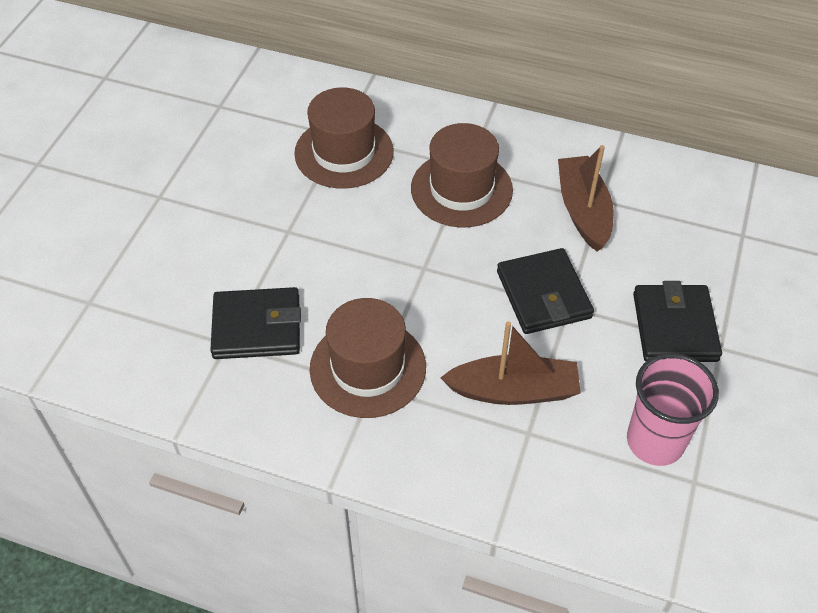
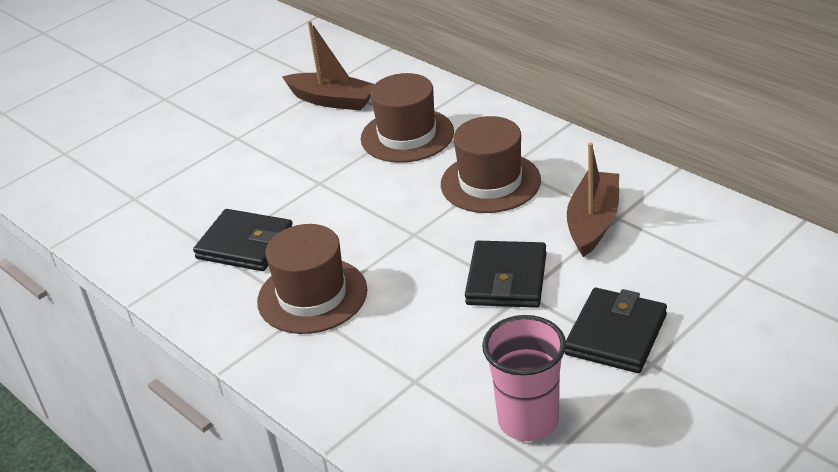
camera: 30 degrees right, 15 degrees down
brown boat [440,321,581,405] -> brown boat moved to [282,21,375,111]

